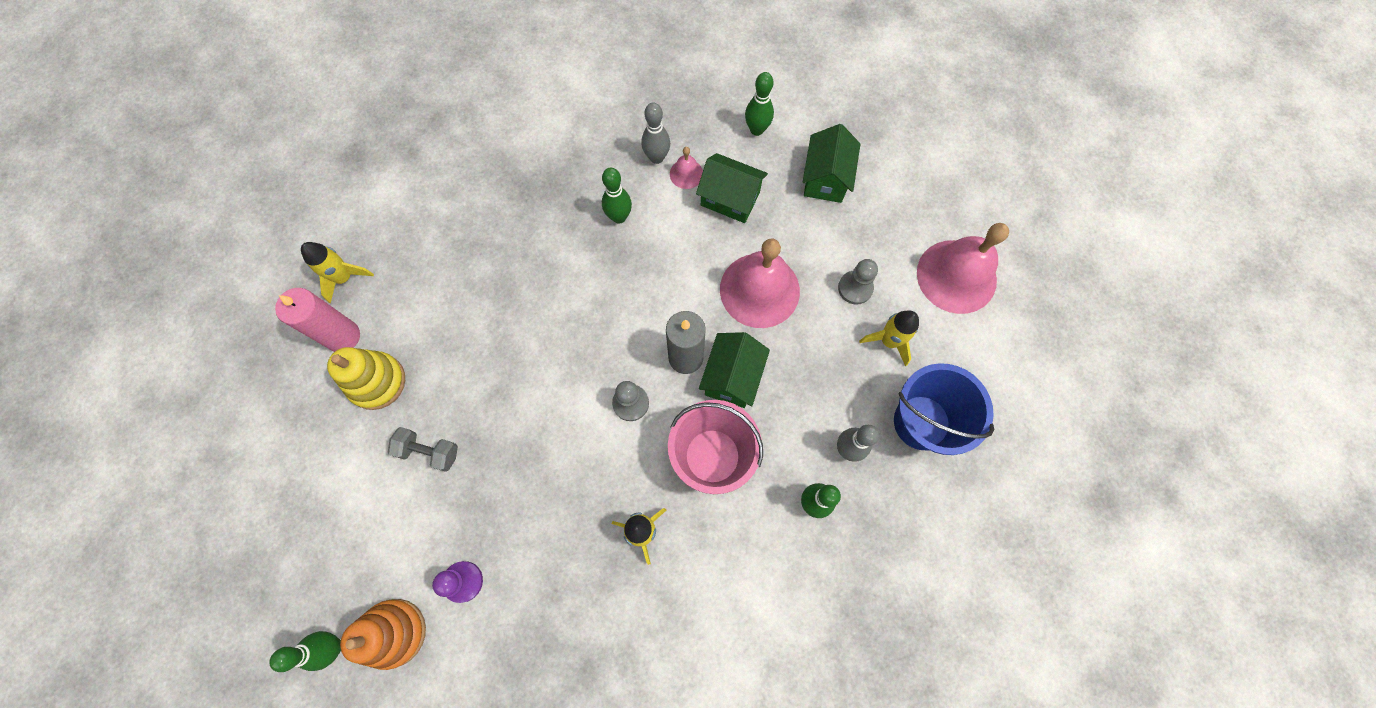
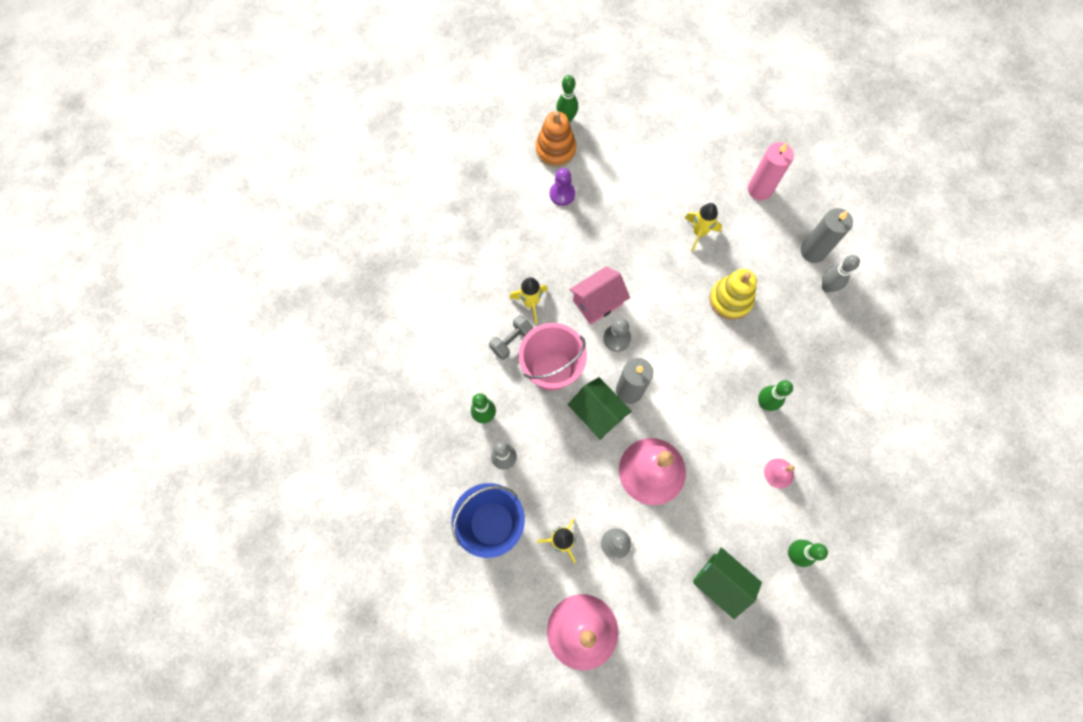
camera: 120 degrees right, 0 degrees up
yellow rocket [301,242,374,303] -> yellow rocket moved to [685,203,722,252]
yellow stacking toy [327,347,405,410] -> yellow stacking toy moved to [709,269,757,320]
grey dumbbell [388,427,458,472] -> grey dumbbell moved to [489,315,533,360]
grey bowling pin [641,102,670,164] -> grey bowling pin moved to [822,255,860,292]
green house [696,153,768,223] -> none
none -> pink house [569,266,630,325]
none -> grey candle [801,208,853,263]

